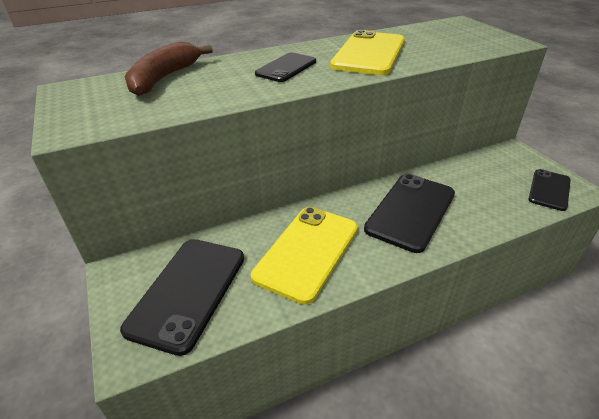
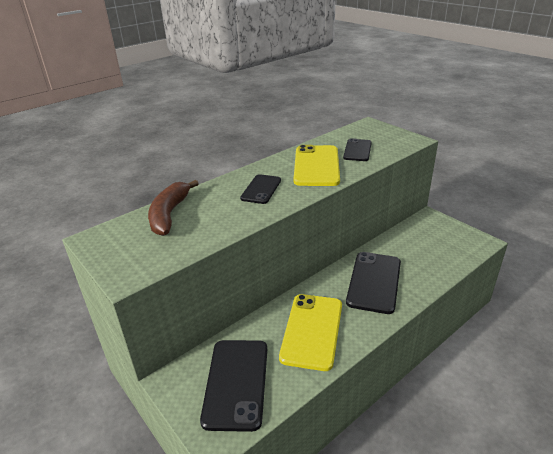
camera: 15 degrees left, 5 degrees down
black phone [528,169,571,211] -> black phone moved to [343,138,372,161]

